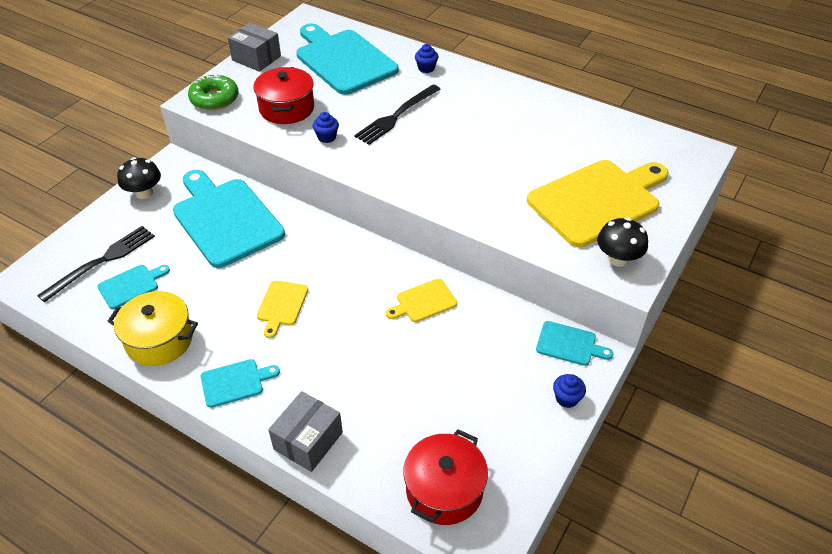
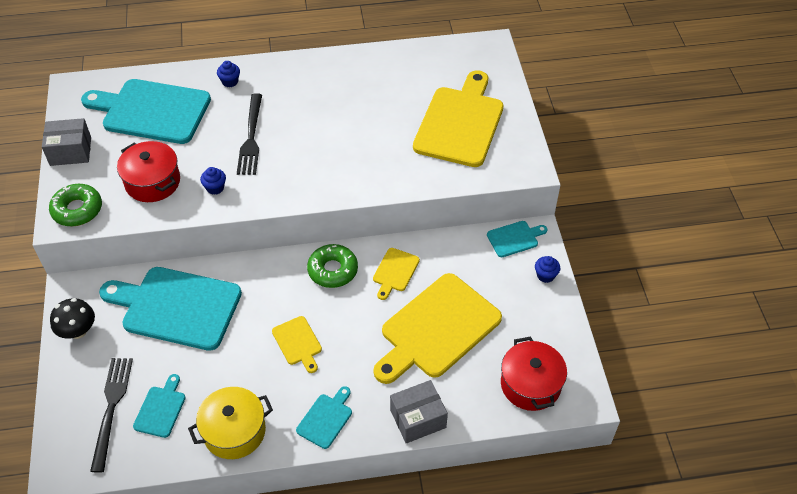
camera: 40 degrees left, 5 degrees up
grey box [268,391,343,472] -> grey box turned 75 degrees clockwise [390,380,448,443]
black mushroom [597,217,648,267] -> none
none -> green donut [307,244,358,288]
none -> yellow cutting board [373,273,502,384]

